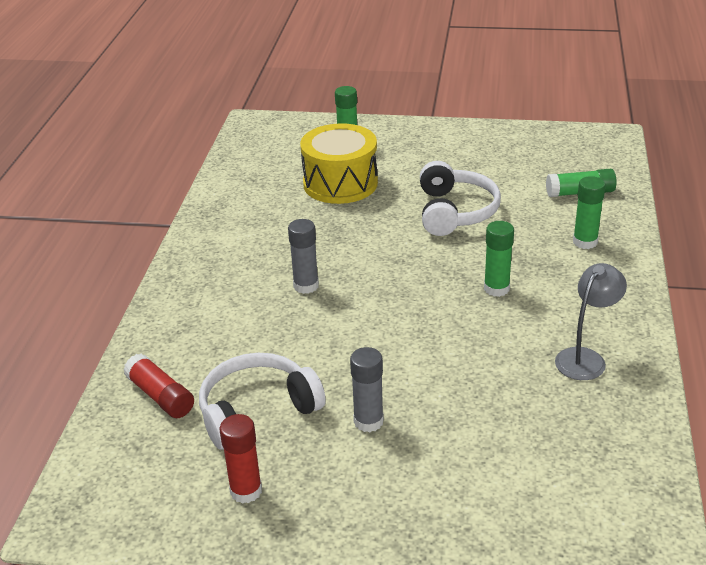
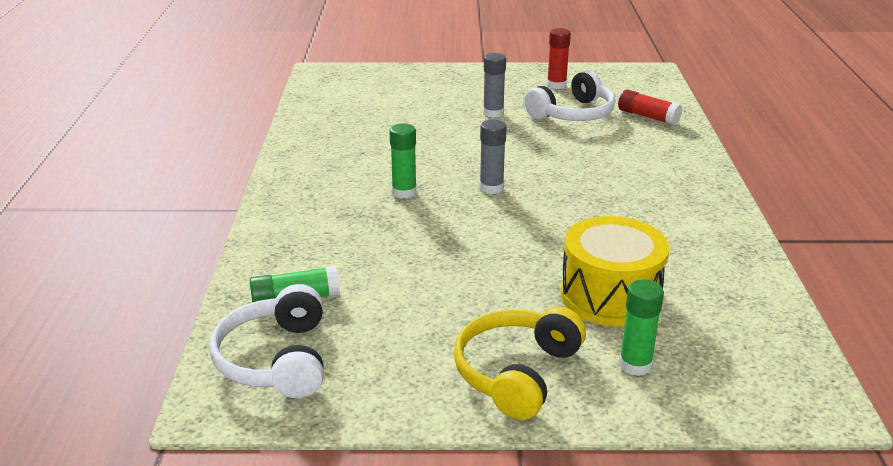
camera: 170 degrees right, 5 degrees down
grey glue stick [288,219,319,294] -> grey glue stick moved to [479,120,507,194]
white headphones [420,161,501,236] -> white headphones moved to [210,284,324,398]
grey lamp [555,263,627,380] -> none
green glue stick [573,176,606,249] -> none
none -> yellow headphones [454,307,586,420]

